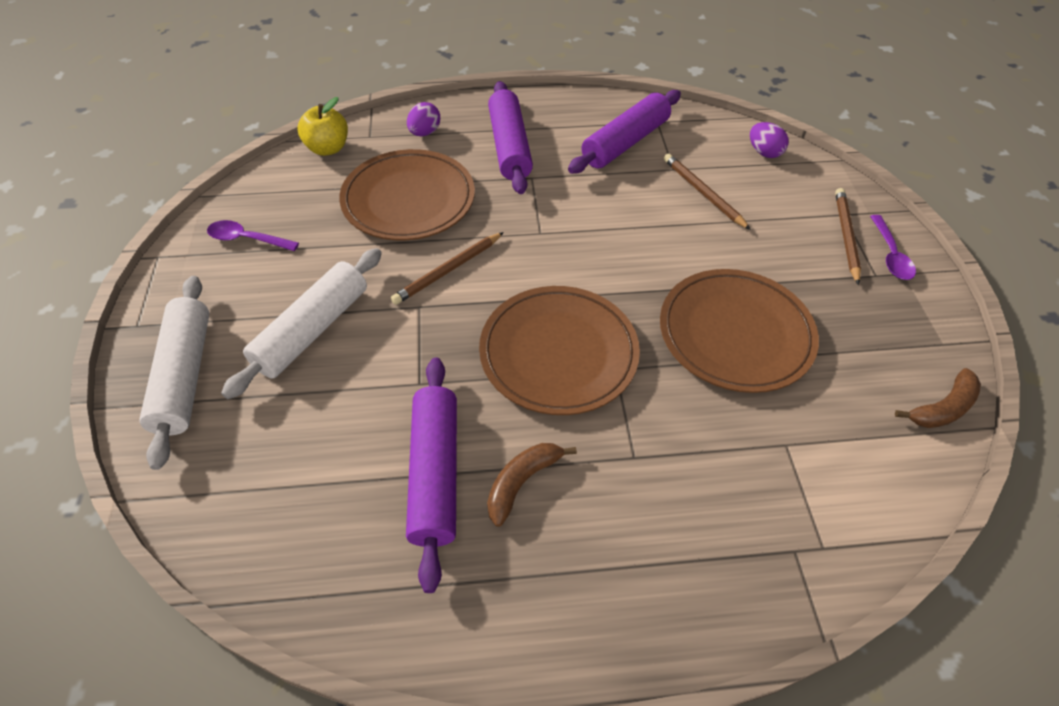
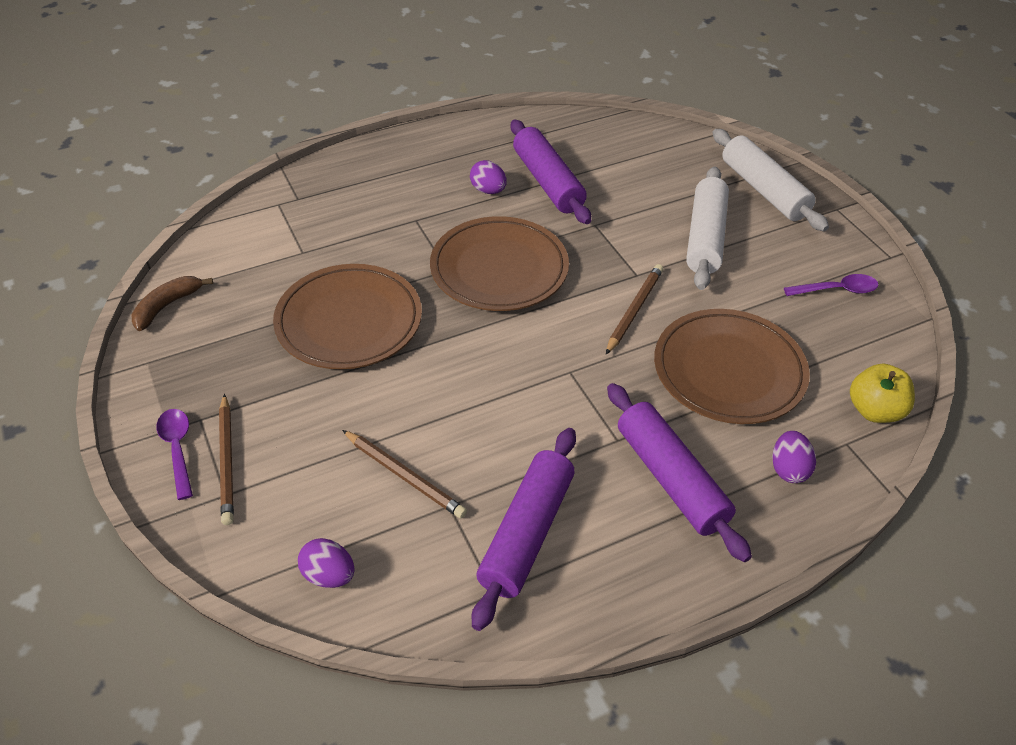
camera: 160 degrees right, 5 degrees down
brown banana [487,443,577,527] -> purple egg [470,160,507,194]

